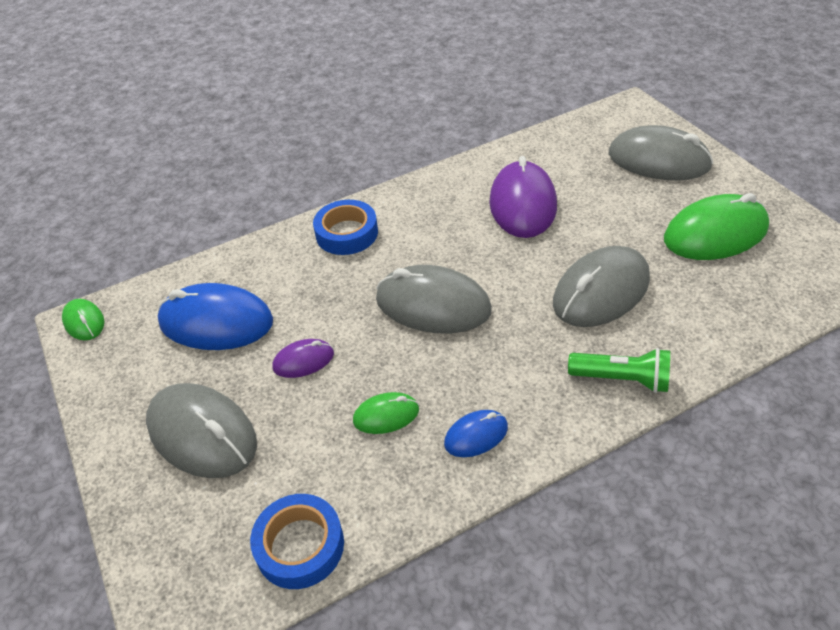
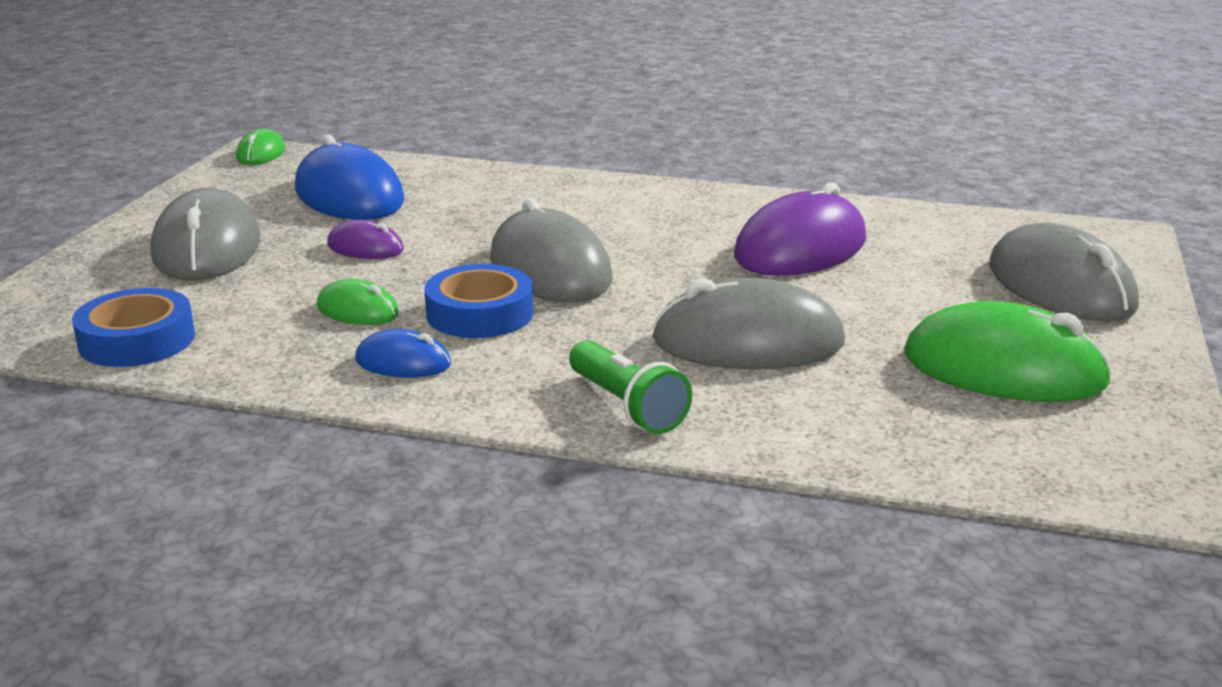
camera: 40 degrees right, 20 degrees down
blue tape [313,200,378,255] -> blue tape moved to [424,264,534,338]

